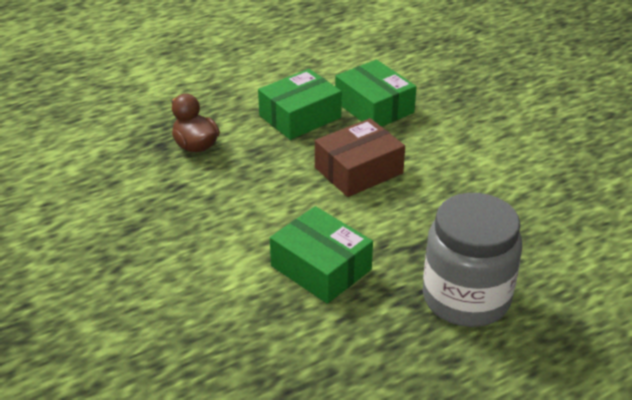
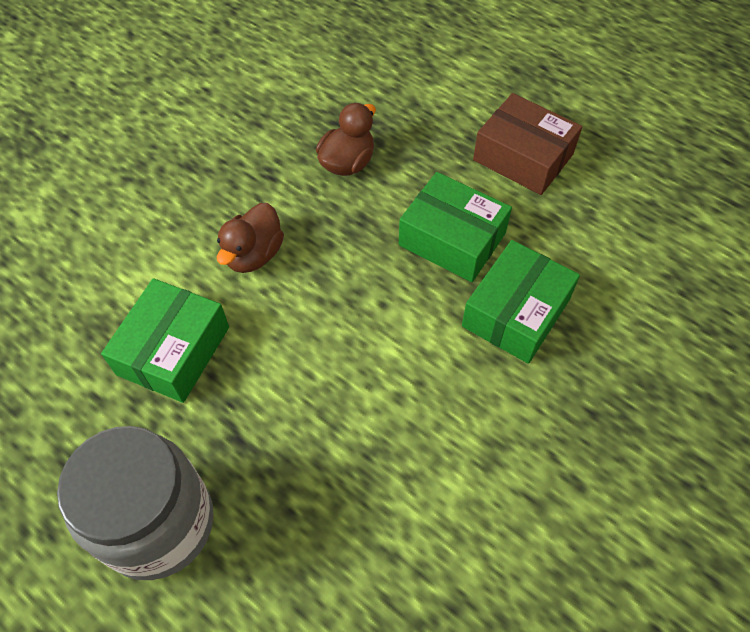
camera: 70 degrees right, 20 degrees up
brown box [315,118,405,197] -> brown box moved to [473,93,582,195]
none -> brown duck [217,203,284,273]

